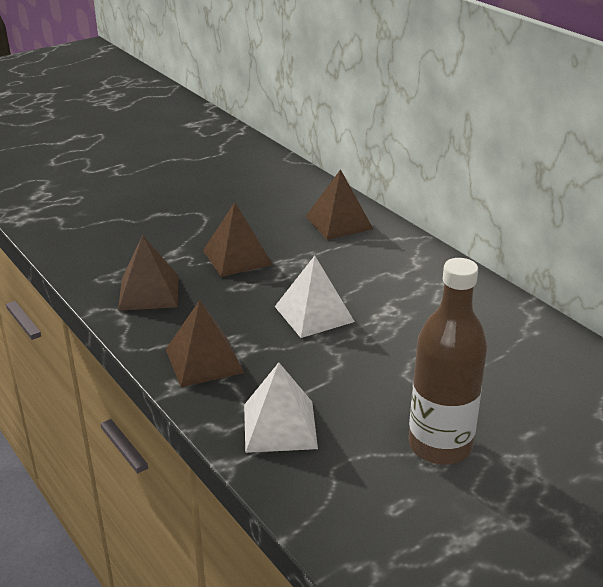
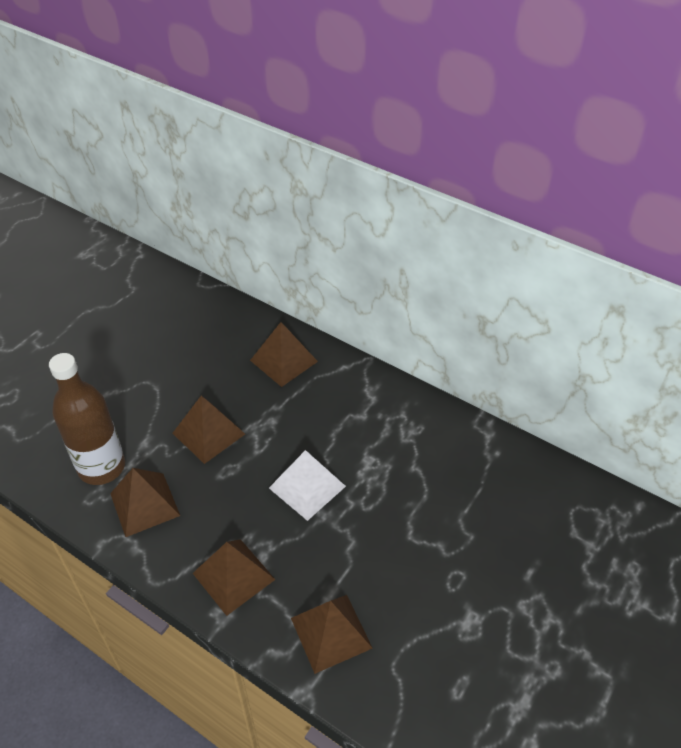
camera: 20 degrees left, 15 degrees up
white pyramid [244,363,318,453] -> brown pyramid [291,595,373,674]
brown bottle [408,258,487,465] -> brown bottle moved to [49,353,125,485]

